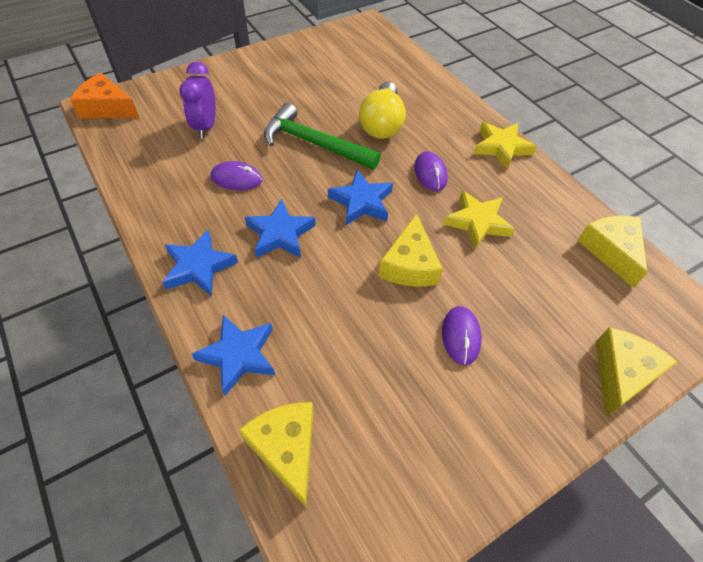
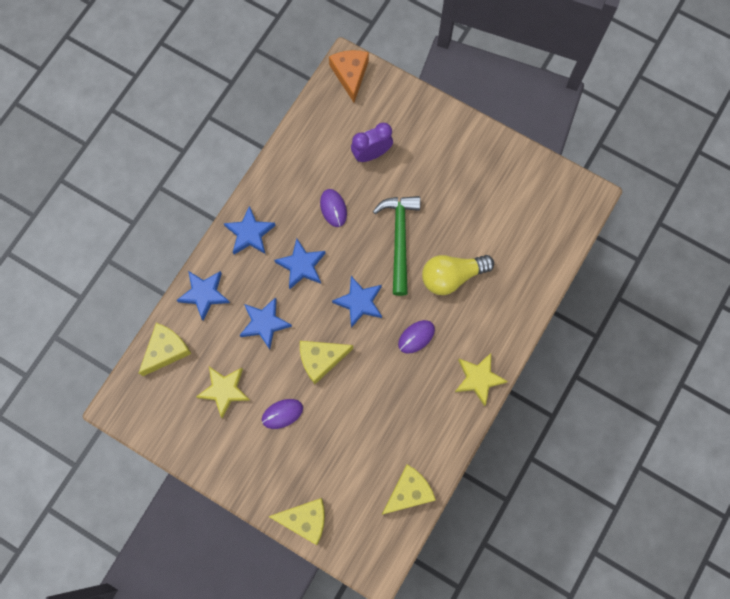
camera: 65 degrees right, 20 degrees up
yellow star [443,190,515,249] -> yellow star moved to [196,367,251,419]
none -> blue star [239,297,292,350]

